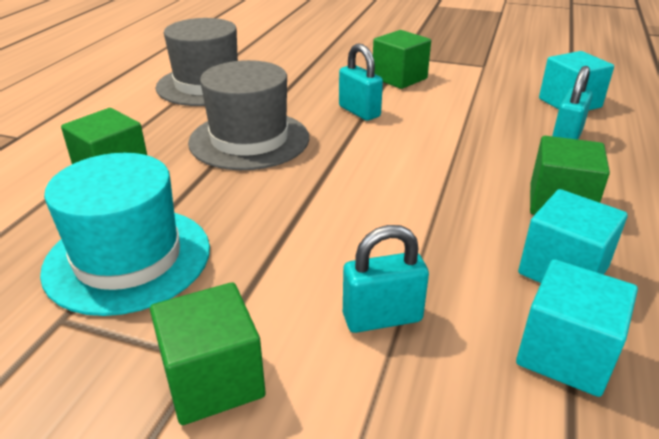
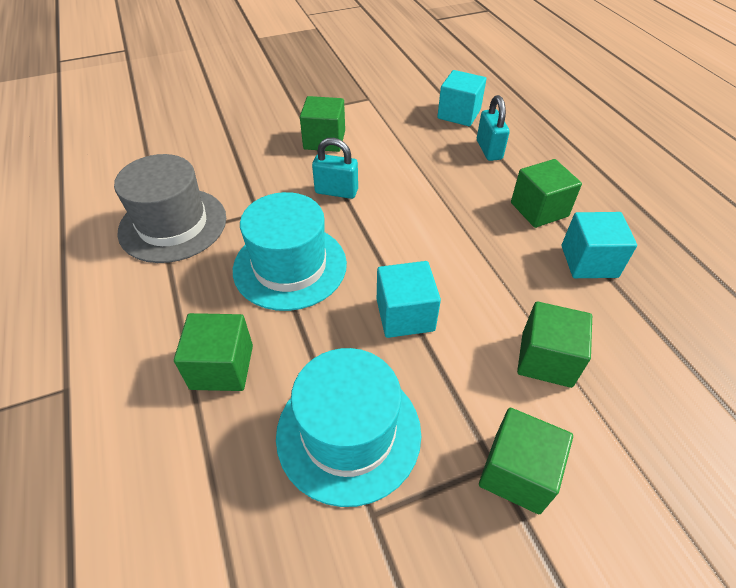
camera: 40 degrees left, 15 degrees up
grey hat [188,60,309,170] -> turquoise hat [233,192,347,311]
turquoise padlock [343,225,429,333] -> green cube [517,302,592,388]
turquoise cube [516,259,638,397] -> turquoise cube moved to [377,261,441,338]

